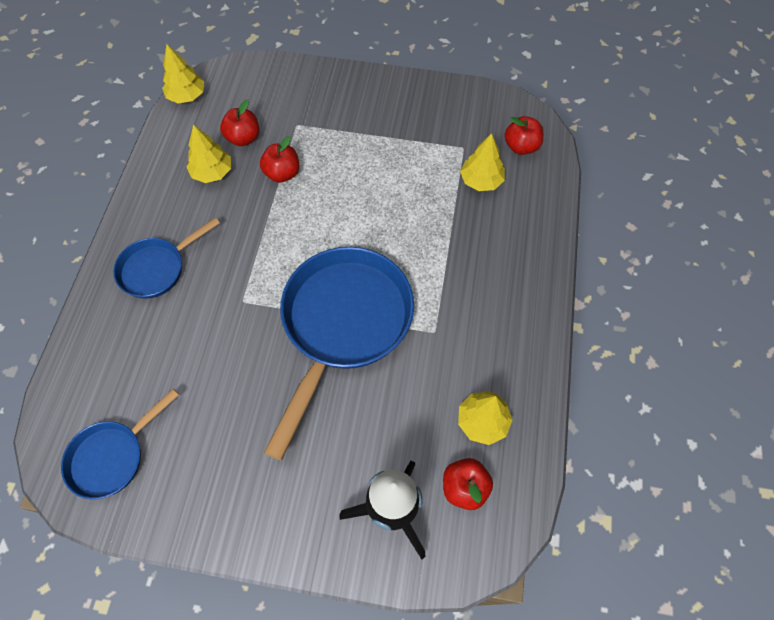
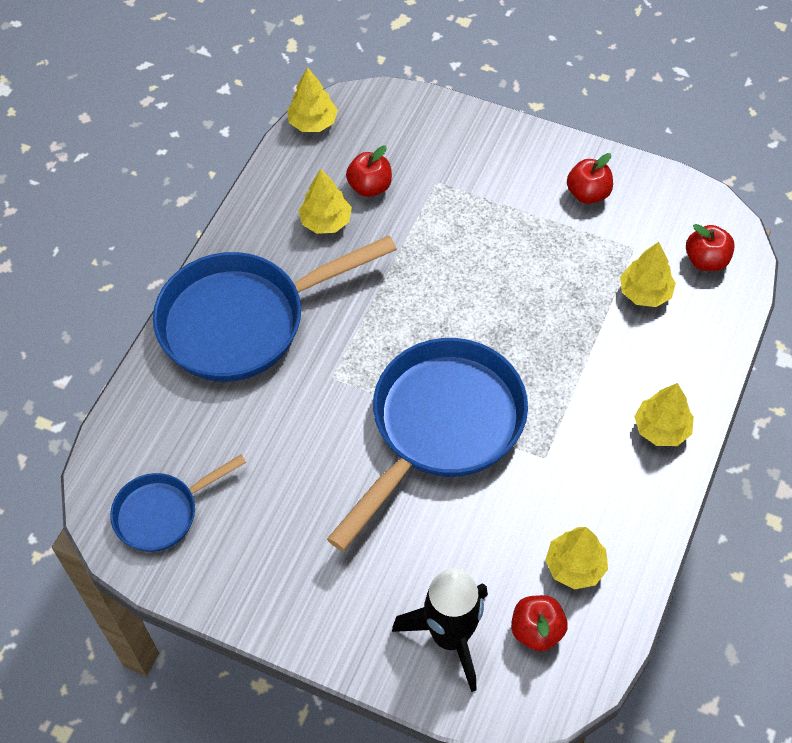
camera: 15 degrees right, 5 degrees down
blue pan [113,217,220,299] -> blue pan [153,235,397,382], size x1.89
red apple [260,136,299,183] -> red apple moved to [567,153,613,204]
none -> yellow tree [634,383,694,446]

